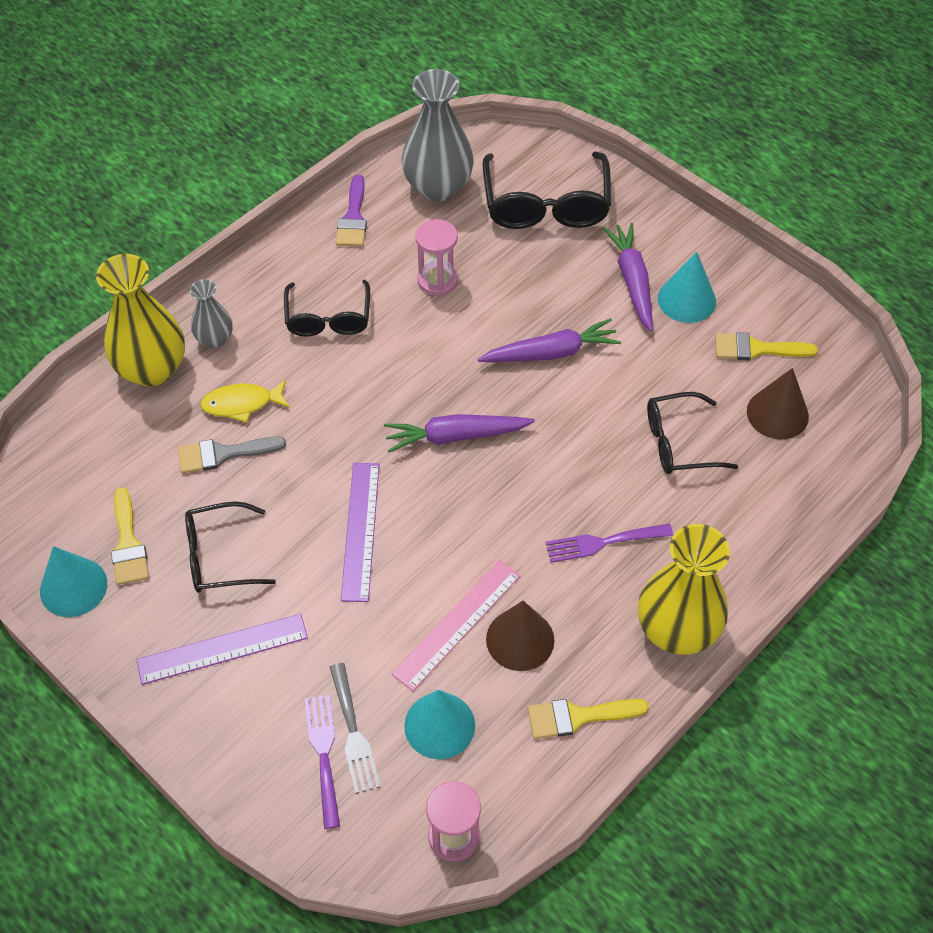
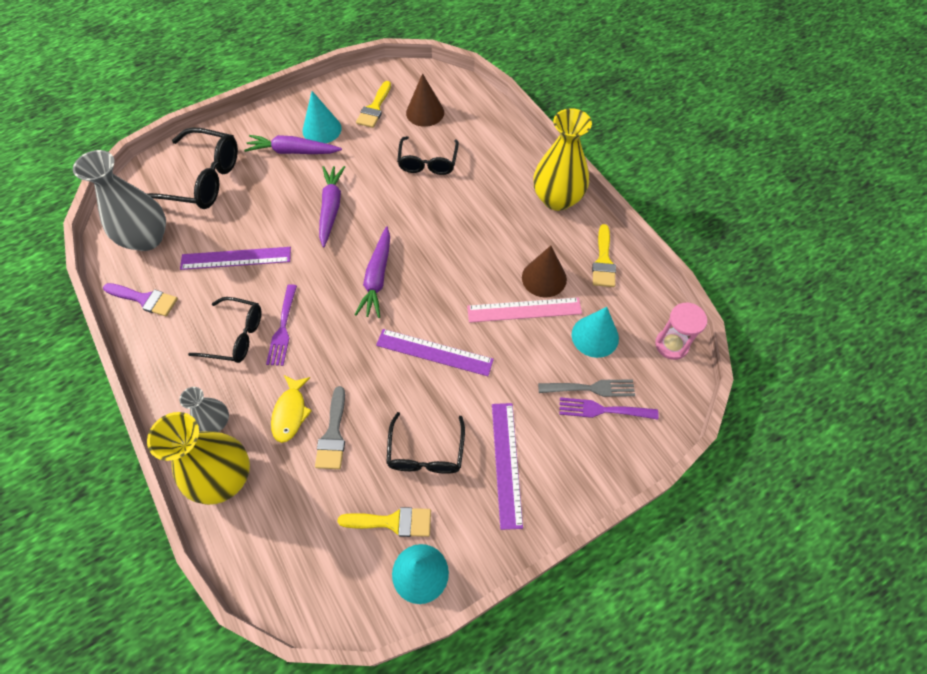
camera: 75 degrees left, 5 degrees up
pink ruler [392,560,520,691] -> pink ruler turned 60 degrees counterclockwise [467,297,582,323]
pink hourglass [416,219,458,296] -> purple ruler [180,247,291,270]
purple fork [545,524,673,563] -> purple fork moved to [266,284,297,366]

